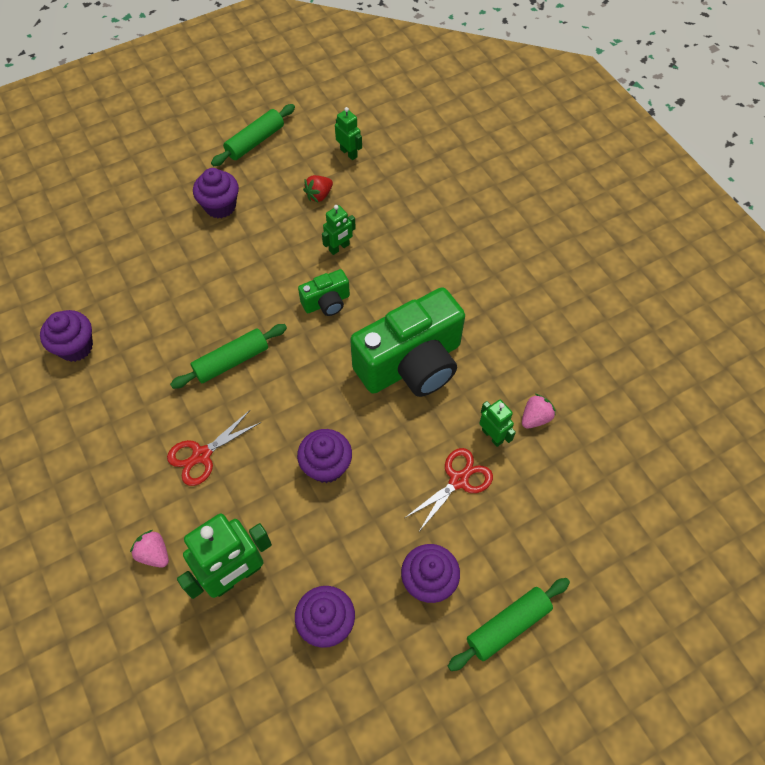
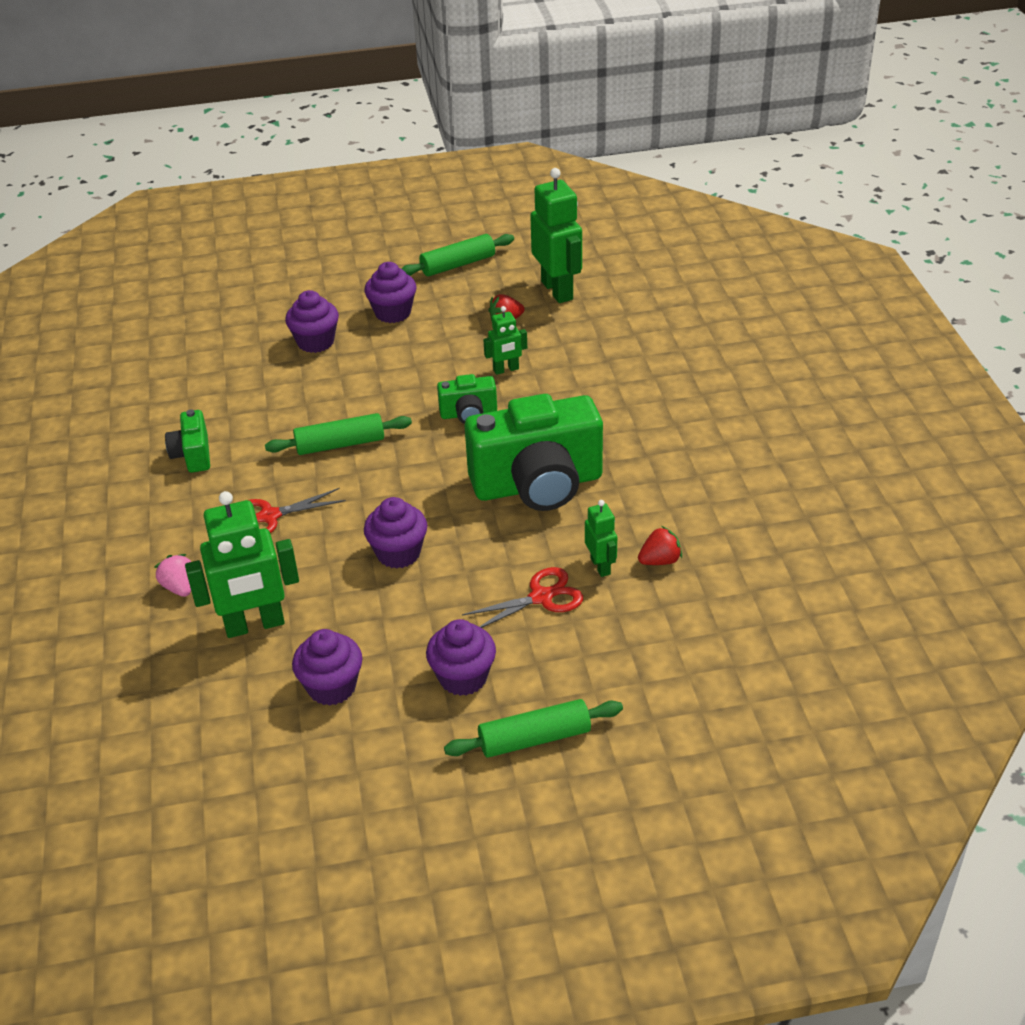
camera: 20 degrees right, 20 degrees down
purple cupcake [40,310,93,362] -> purple cupcake moved to [285,290,339,353]
green robot [335,107,362,160] -> green robot [530,168,582,303], size x1.92
pink strawberry [522,394,556,429] -> red strawberry [638,526,682,565]
none -> green camera [165,409,210,473]

